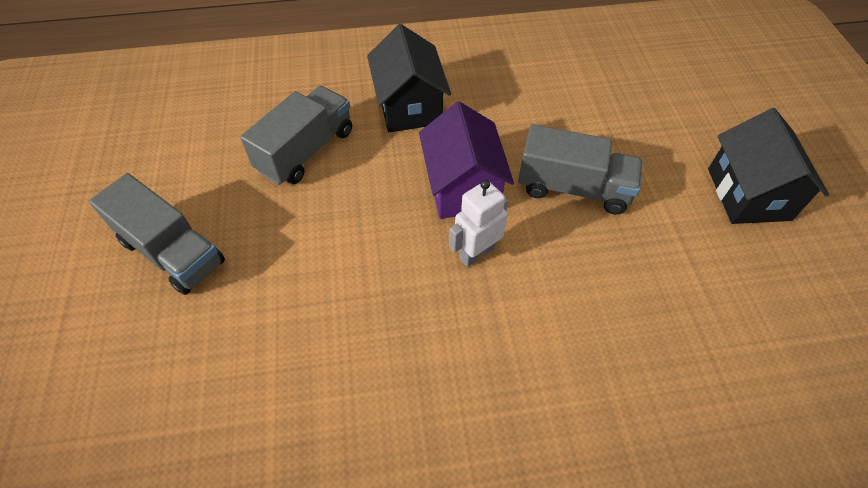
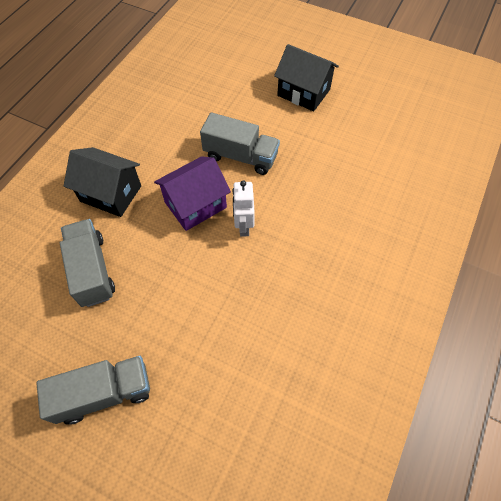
camera: 55 degrees left, 5 degrees up
purple house [419,102,514,219] -> purple house turned 60 degrees counterclockwise [154,156,231,231]
grey truck [518,124,643,215] -> grey truck turned 60 degrees clockwise [200,112,280,175]

